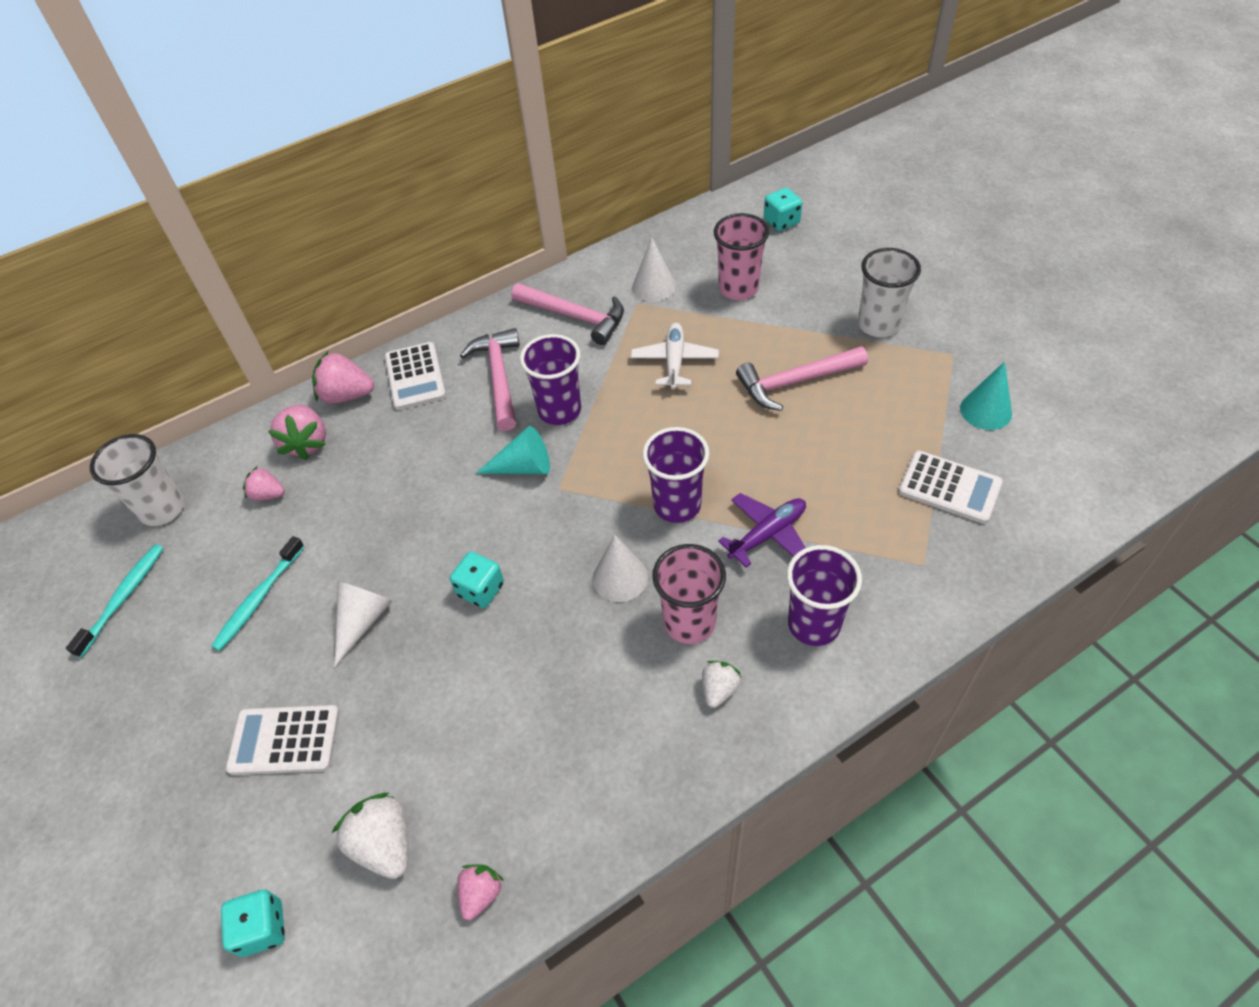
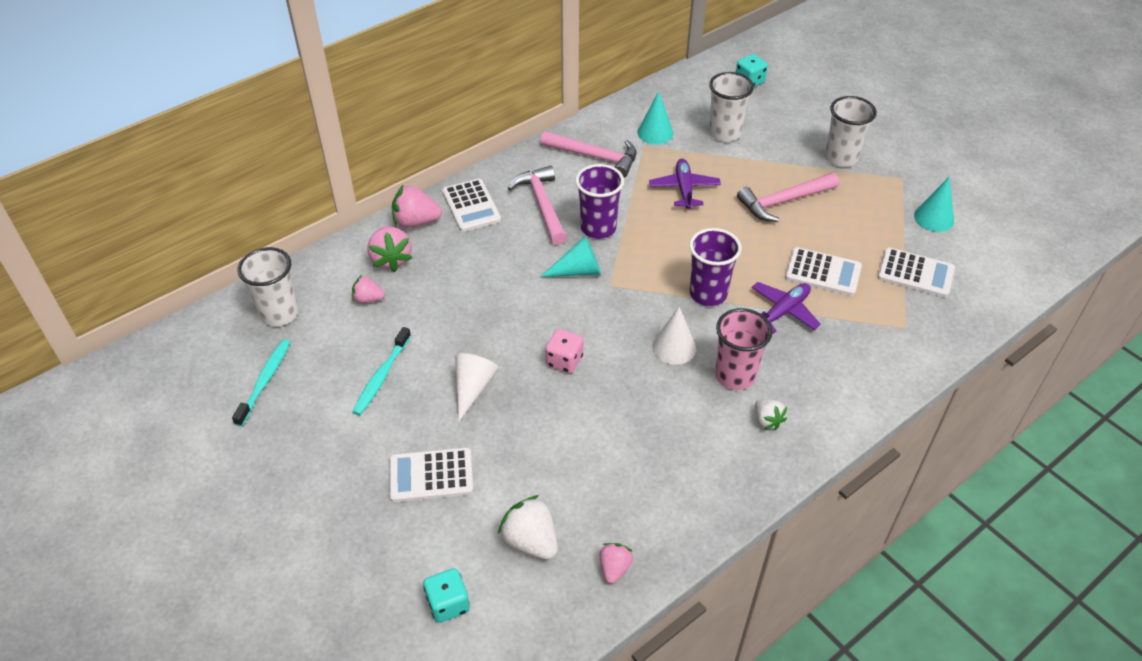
camera: 10 degrees left, 5 degrees down
turquoise dice [450,552,504,608] -> pink dice [545,329,583,374]
white plane [631,323,719,390] -> purple plane [649,159,721,209]
white cone [632,237,676,302] -> turquoise cone [637,91,673,144]
white strawberry [702,661,742,708] -> white strawberry turned 135 degrees clockwise [755,399,787,430]
pink cup [714,213,769,300] -> white cup [709,72,754,142]
purple cup [787,545,862,646] -> none
none -> white calculator [785,247,862,296]

